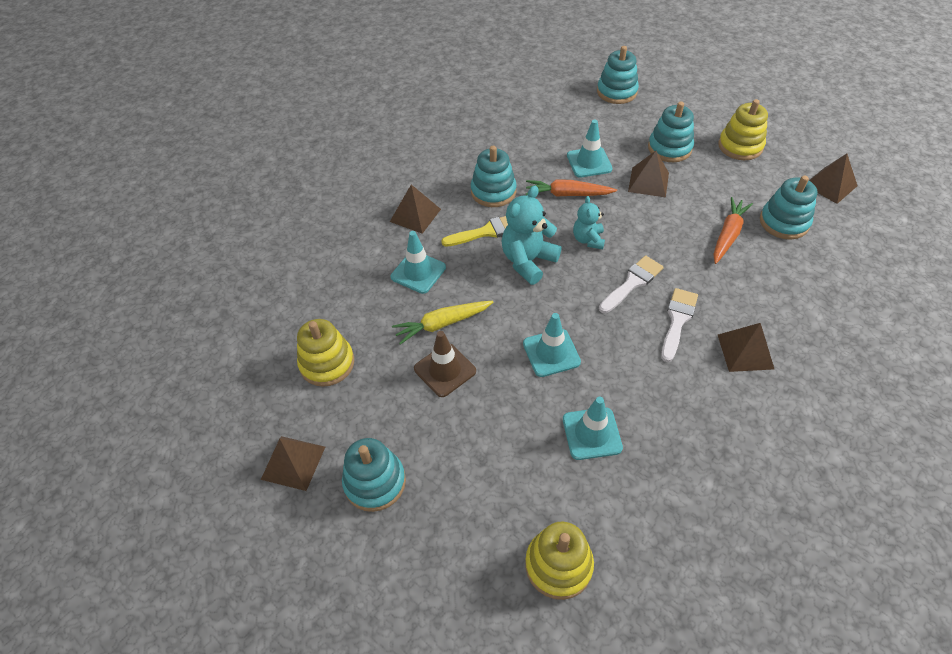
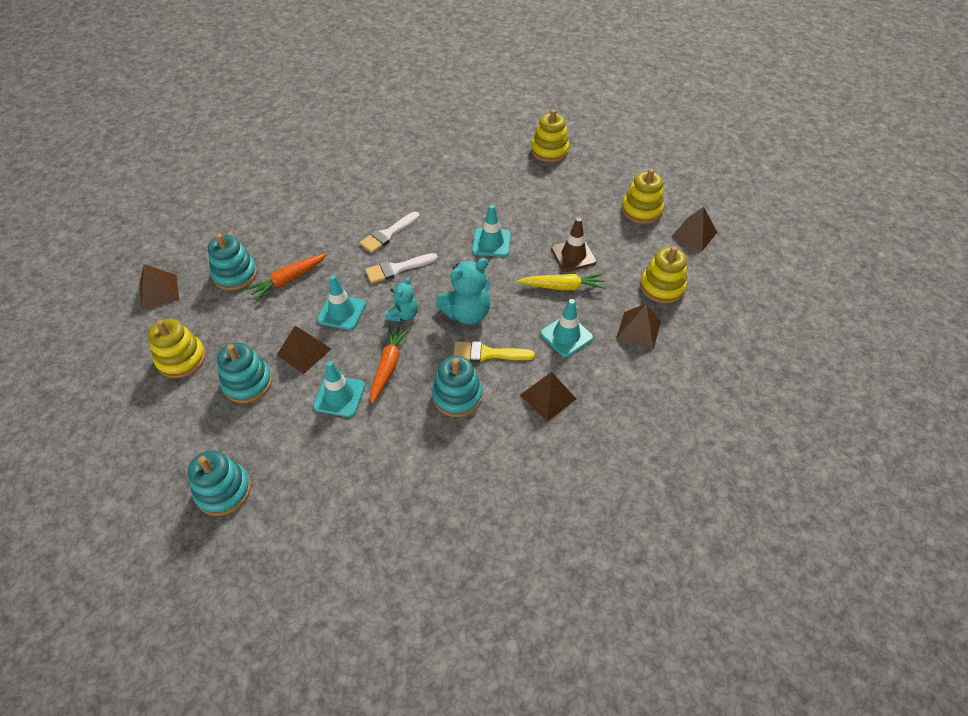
camera: 160 degrees left, 0 degrees up
turquoise stacking toy [342,438,406,512] -> yellow stacking toy [622,169,664,224]
orange carrot [526,179,617,197] -> orange carrot turned 105 degrees counterclockwise [370,325,410,404]
turquoise traffic cone [563,397,623,460] -> turquoise traffic cone moved to [317,275,366,330]
brown pyramid [718,323,774,372] -> brown pyramid moved to [616,304,661,350]

